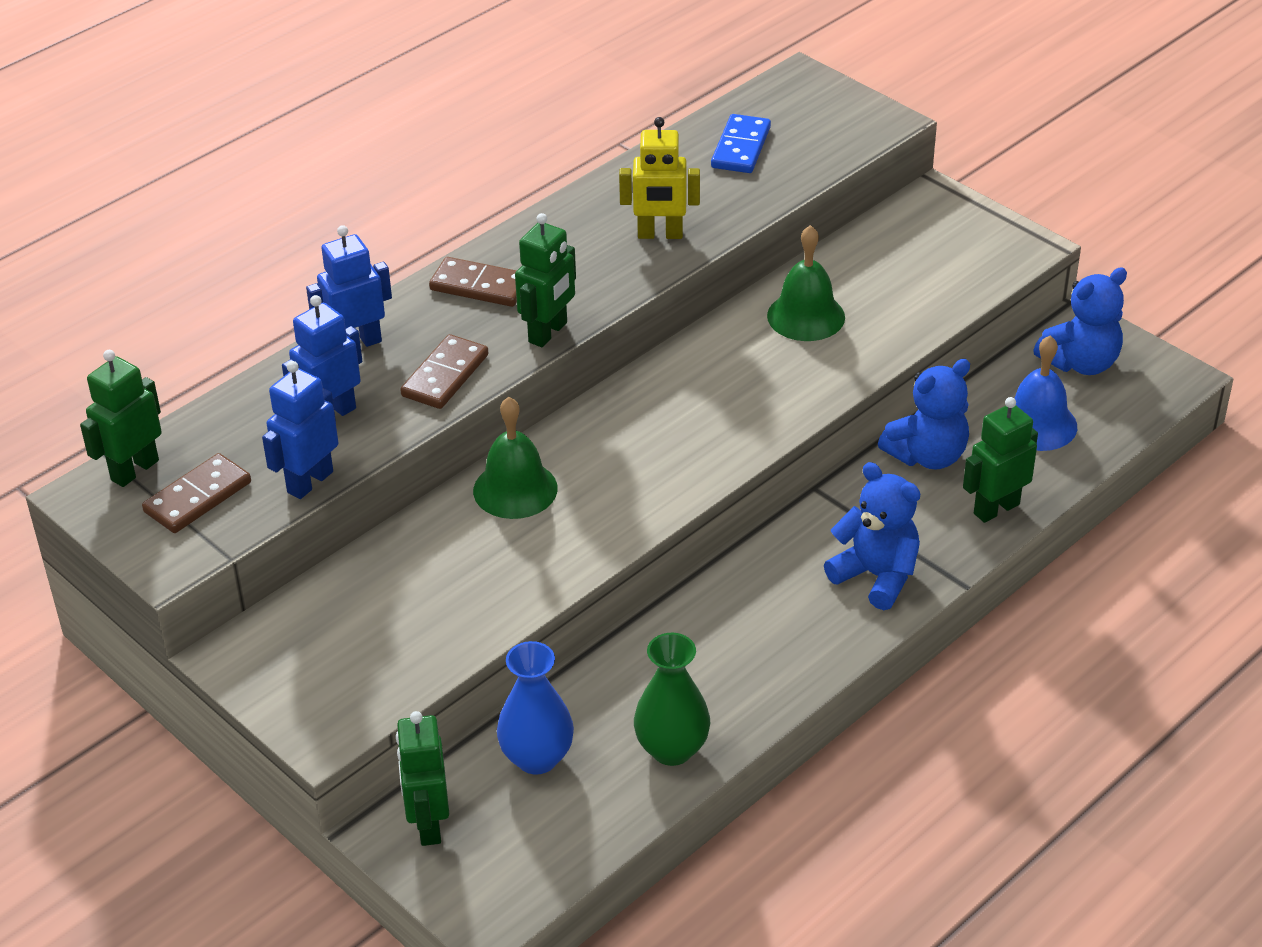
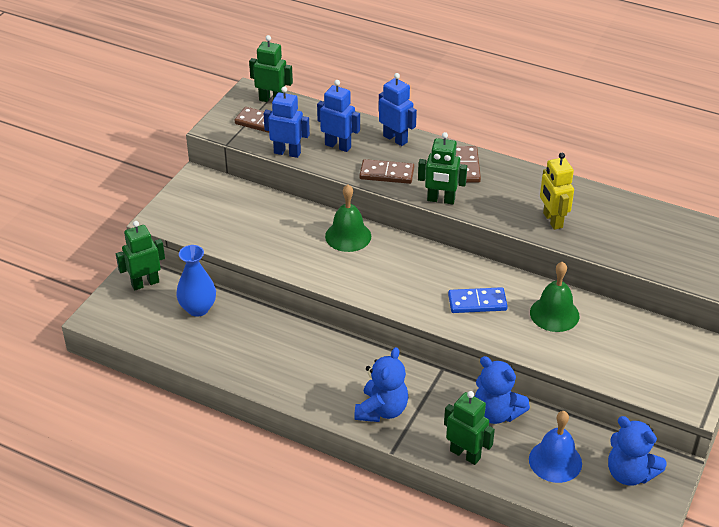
camera: 70 degrees right, 0 degrees up
green vase [634,633,710,766] -> none
blue domino [711,114,771,173] -> blue domino moved to [448,287,508,313]

